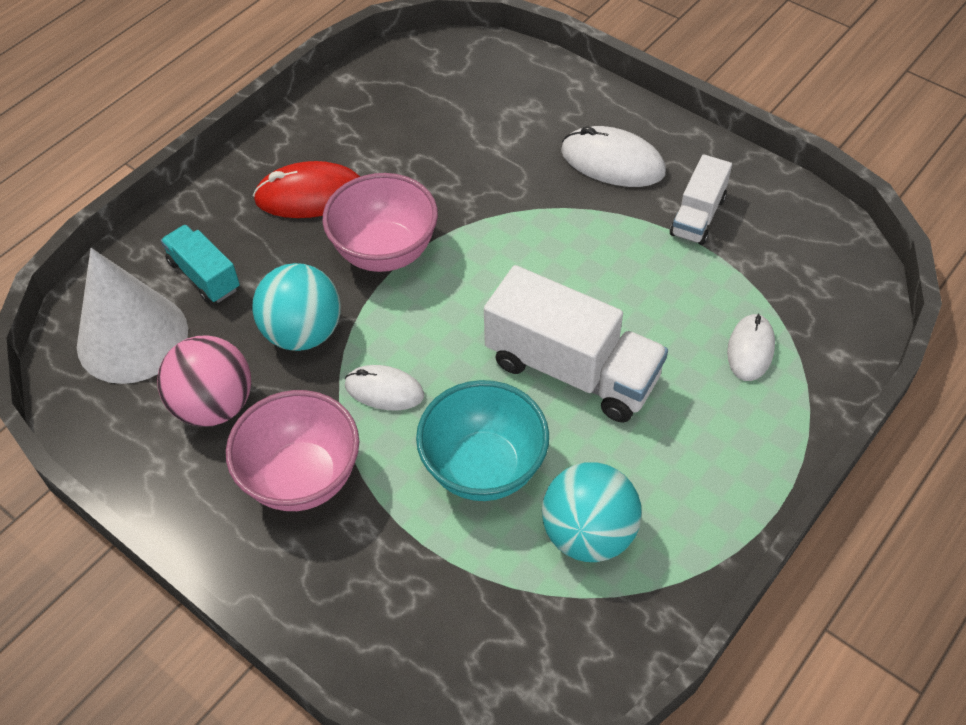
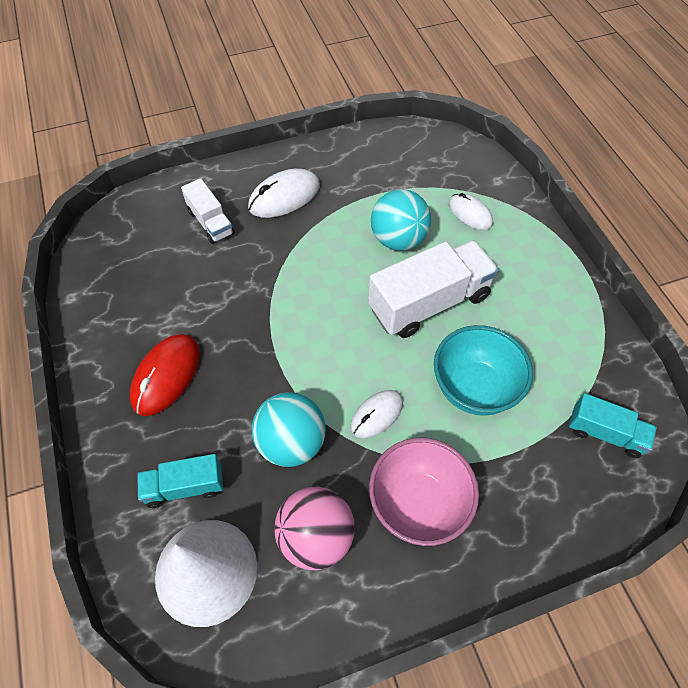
camera: 60 degrees left, 5 degrees up
pink bowl [322,173,438,272] -> none
turquoise ball [542,462,642,562] -> turquoise ball moved to [371,189,431,251]
white truck [670,154,732,245] -> white truck moved to [181,178,234,244]
none -> turquoise truck [569,393,657,458]

